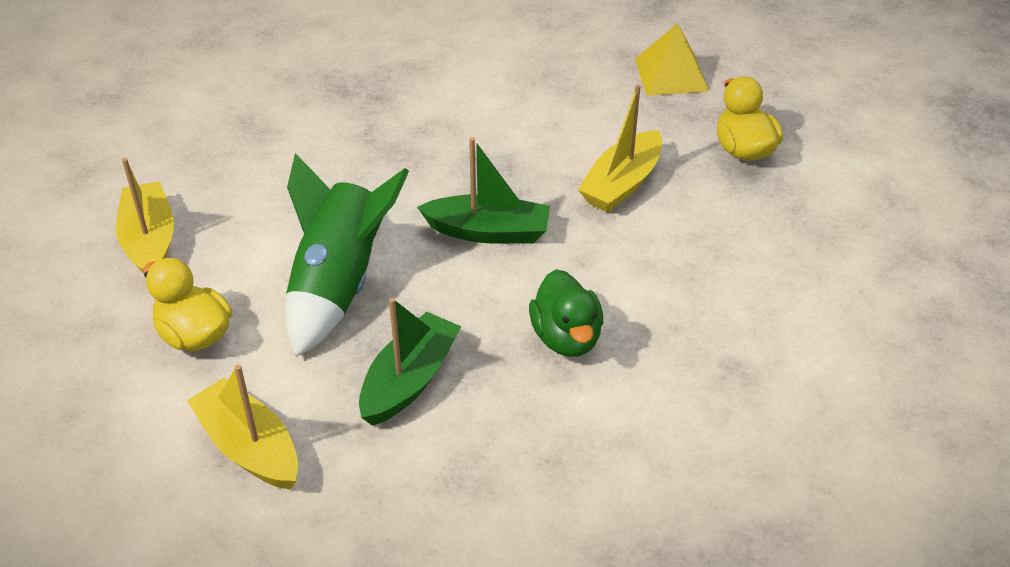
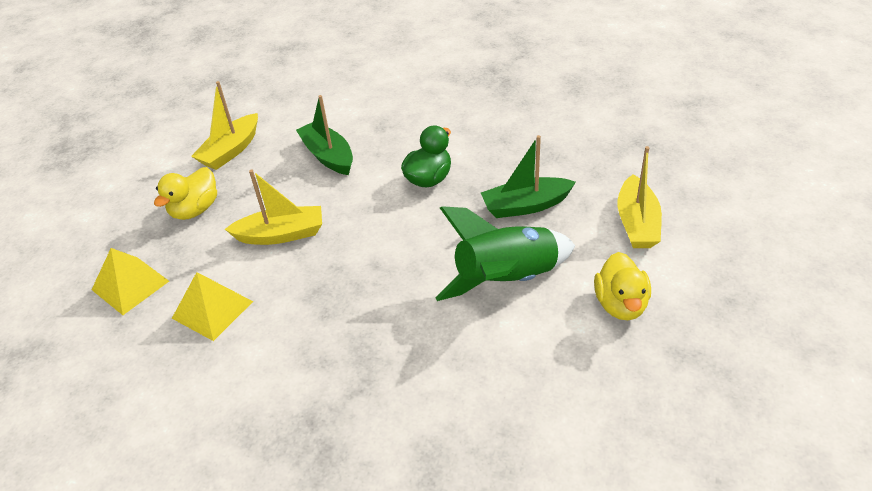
camera: 130 degrees left, 0 degrees up
yellow boat [116,158,174,272] -> yellow boat moved to [191,81,258,170]
green boat [417,137,550,244] -> green boat moved to [296,95,353,175]
none -> yellow pyramid [172,272,253,341]

